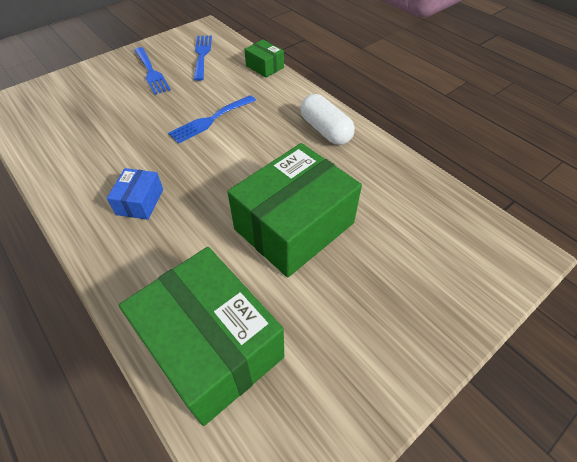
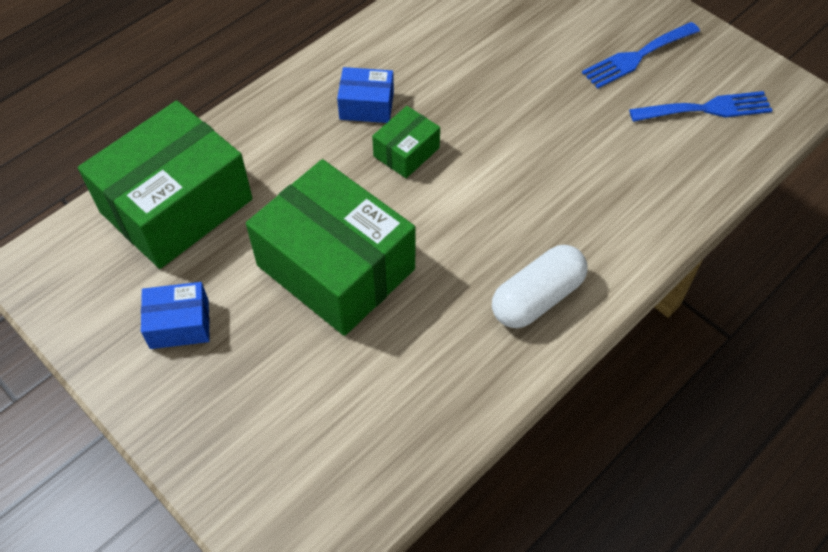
camera: 85 degrees right, 5 degrees up
blue fork [168,95,256,144] -> none
green box [244,40,284,78] -> green box moved to [372,106,440,178]
none -> blue box [141,282,210,349]

